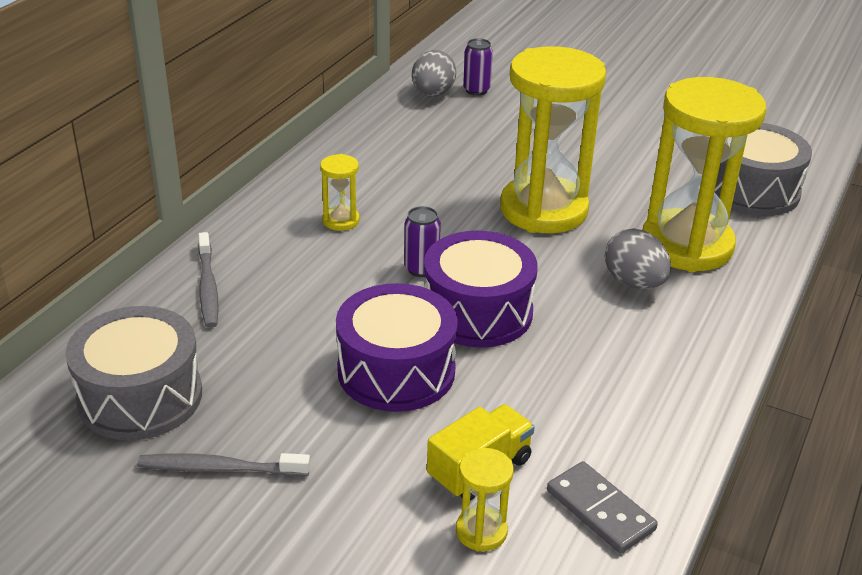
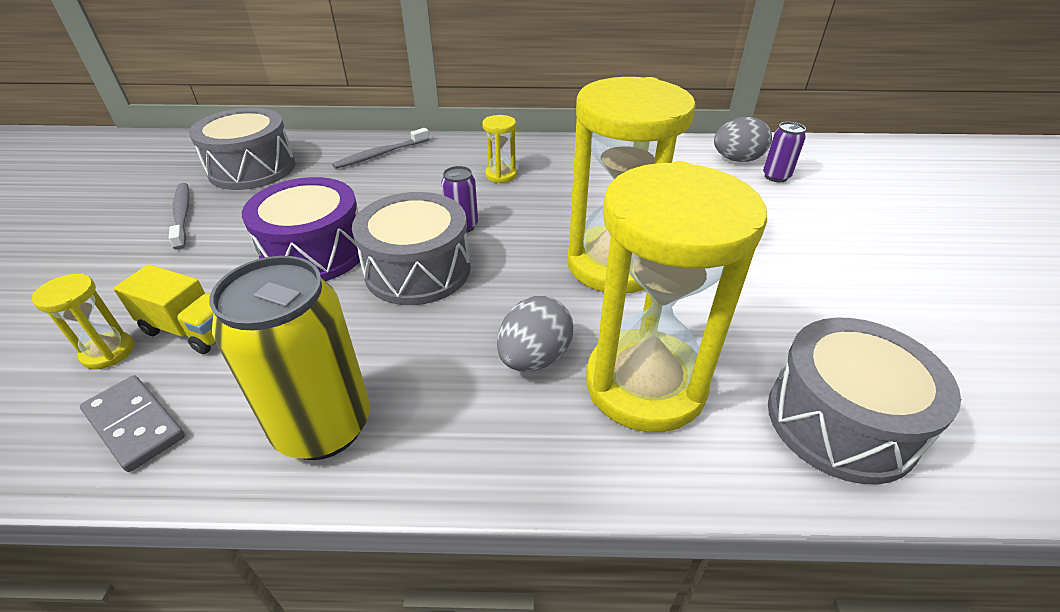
camera: 65 degrees right, 5 degrees up
purple drum [424,231,537,348] -> grey drum [352,192,471,305]
grey domino [547,461,658,553] -> grey domino turned 75 degrees counterclockwise [80,375,185,472]
none -> yellow can [209,256,370,460]

